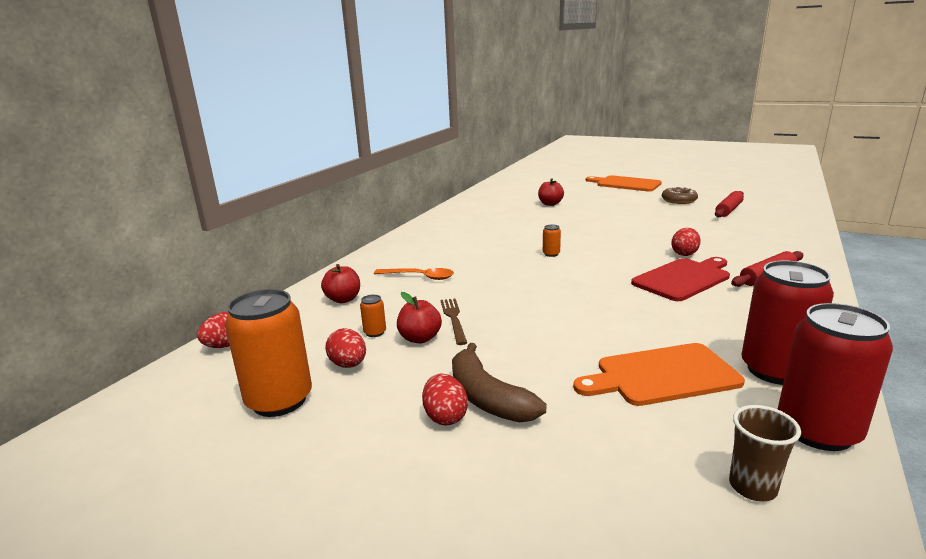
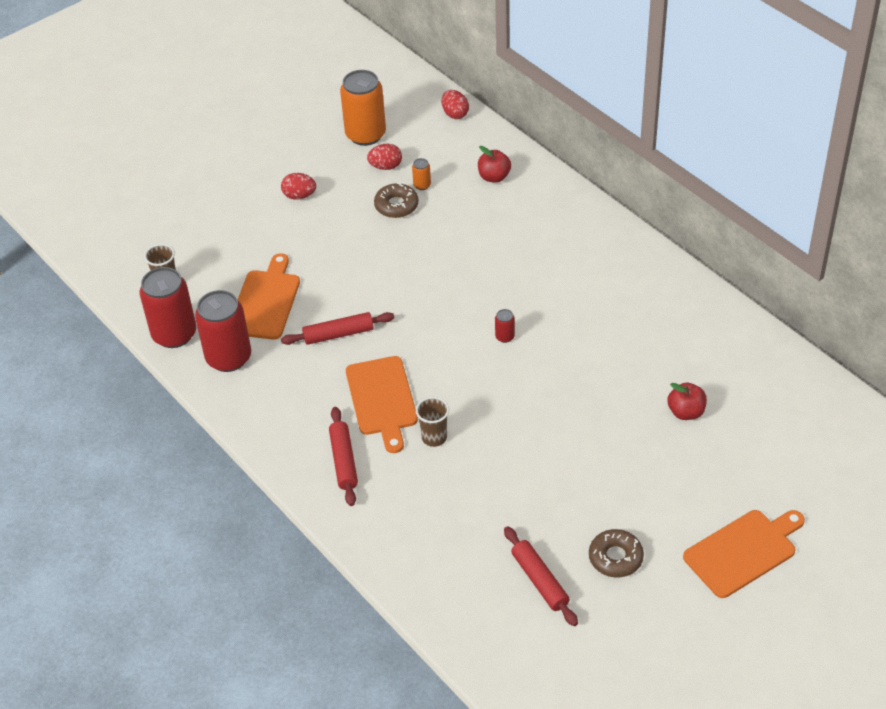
camera: 115 degrees right, 25 degrees up
orange spoon [374,268,454,280] -> none
red apple [397,292,442,344] -> brown donut [374,183,419,218]
brown fork [440,298,467,345] -> none
brown banana [452,343,546,422] -> none
orange can [543,224,561,257] -> red can [495,309,515,343]
red cutting board [631,257,730,301] -> orange cutting board [346,356,418,453]
red egg [671,228,701,256] -> brown cup [416,397,449,447]
none -> red rolling pin [281,312,394,345]

